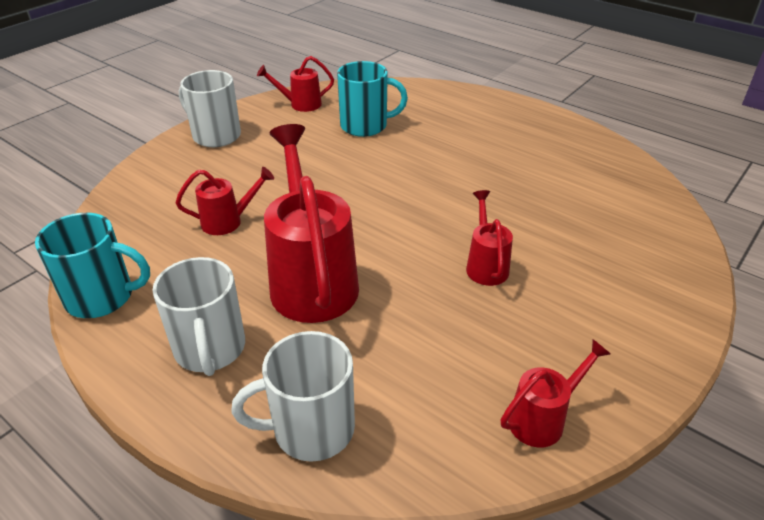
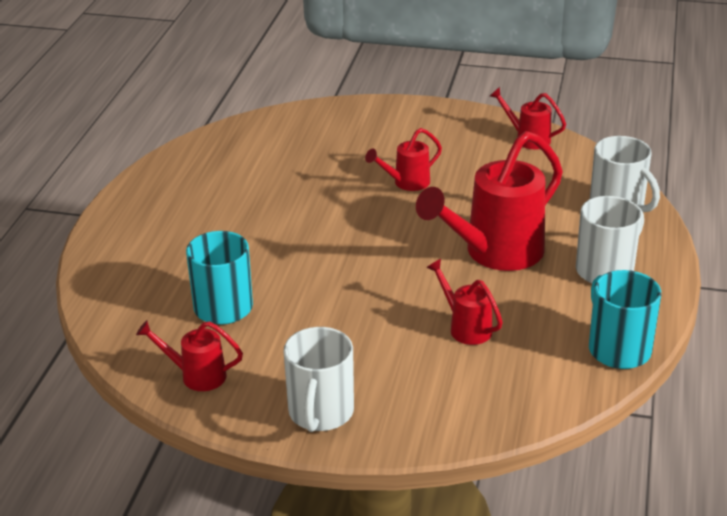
camera: 115 degrees left, 5 degrees down
red watering can [257,56,334,112] -> red watering can turned 135 degrees clockwise [136,320,243,391]

